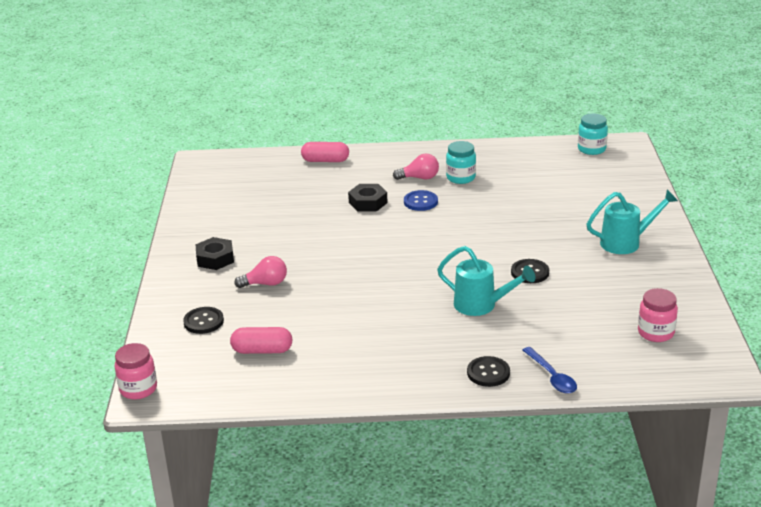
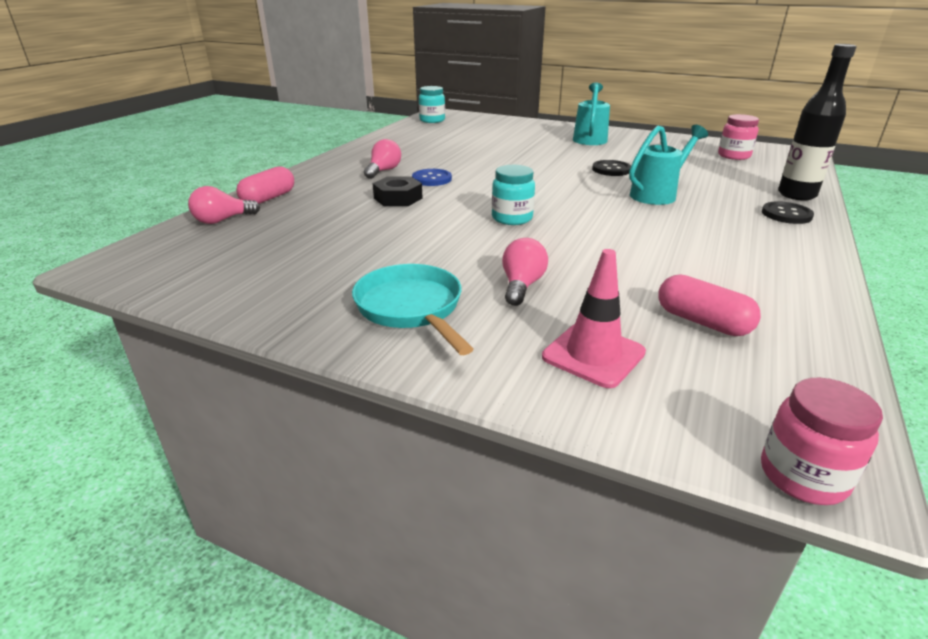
camera: 65 degrees left, 0 degrees up
black button [183,307,224,334] -> pink traffic cone [542,249,646,388]
black nut [196,237,234,270] -> turquoise pan [352,264,473,355]
pink capsule [230,327,292,354] -> pink capsule turned 75 degrees counterclockwise [658,274,761,336]
turquoise jar [446,141,476,184] -> turquoise jar moved to [492,165,535,225]
blue spoon [523,347,577,394] -> black bottle [778,44,857,201]
none -> pink light bulb [188,186,260,224]

